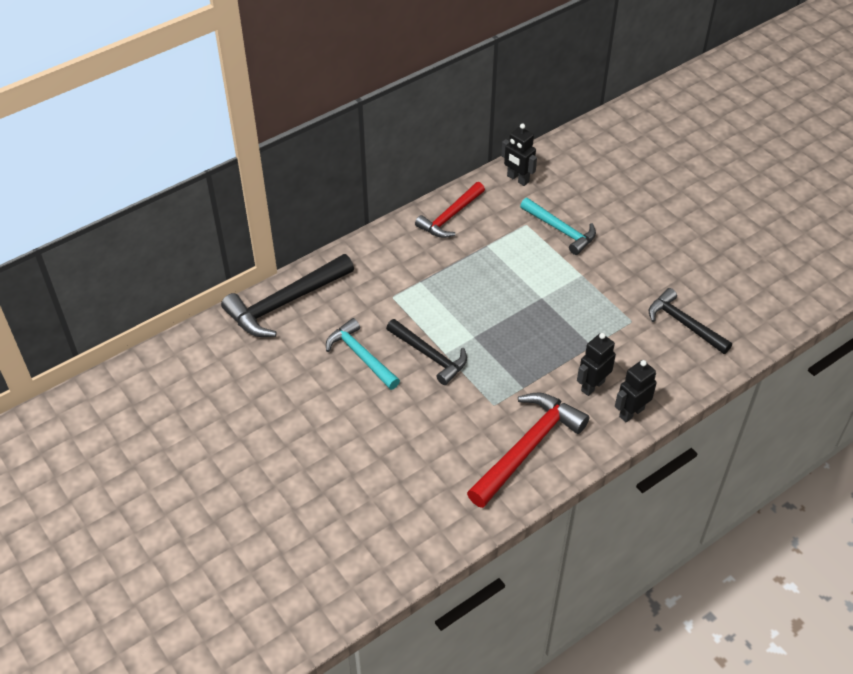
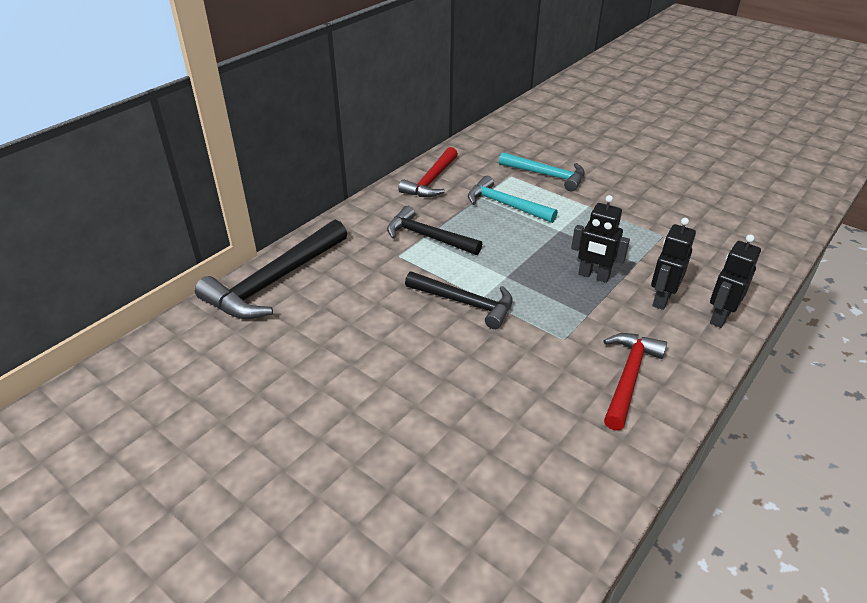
camera: 15 degrees left, 10 degrees down
turquoise hammer [326,318,400,390] -> turquoise hammer moved to [468,176,558,223]
red hammer [467,393,589,508] -> red hammer [603,333,667,431], size x0.66
black robot [501,124,537,186] -> black robot moved to [571,195,630,283]
black hammer [649,288,732,354] -> black hammer moved to [387,206,482,255]

